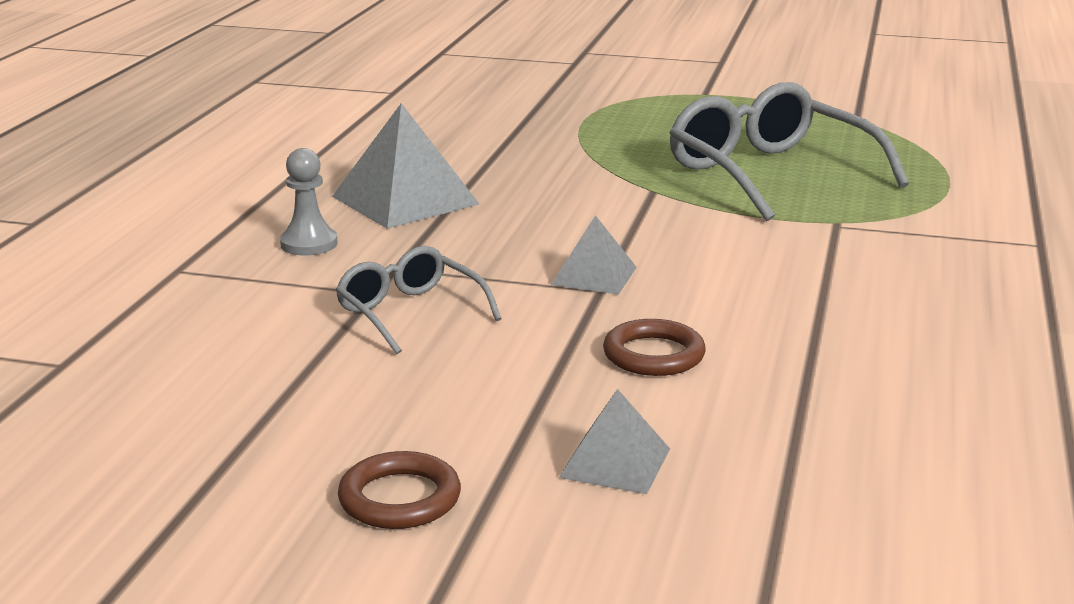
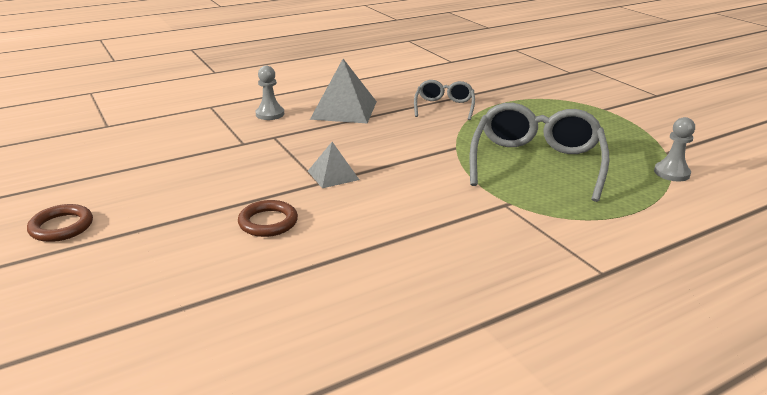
camera: 45 degrees right, 5 degrees up
grey glasses [336,246,502,354] -> grey glasses moved to [414,80,475,120]
grey pyramid [559,389,670,494] -> none
none -> grey pawn [654,117,695,182]

